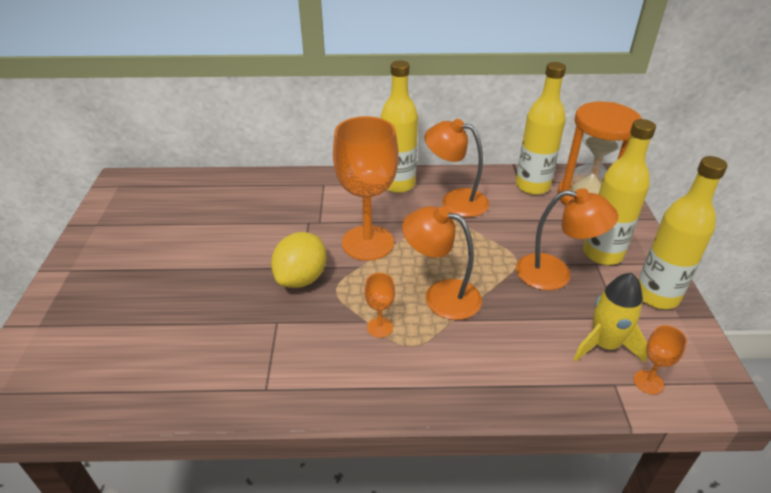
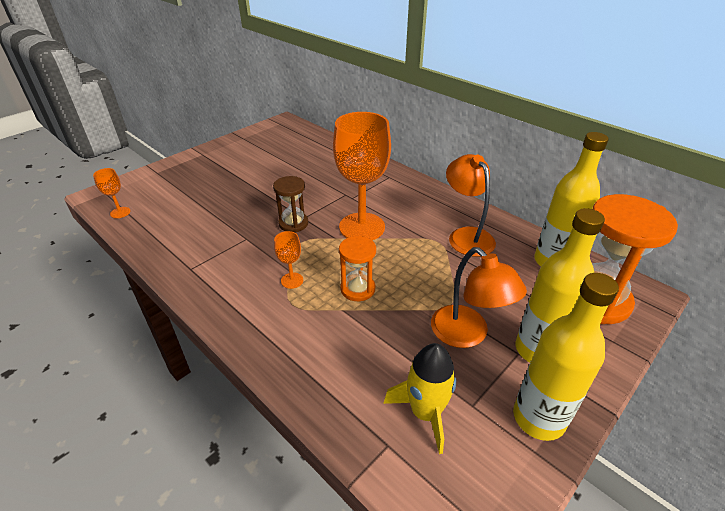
camera: 45 degrees right, 0 degrees up
yellow lemon [271,232,327,288] -> brown hourglass [273,176,308,232]
yellow bottle [381,60,418,193] -> none
orange lamp [402,206,482,320] -> orange hourglass [339,236,376,301]
orange goblet [634,325,687,394] -> orange goblet moved to [93,168,130,218]

